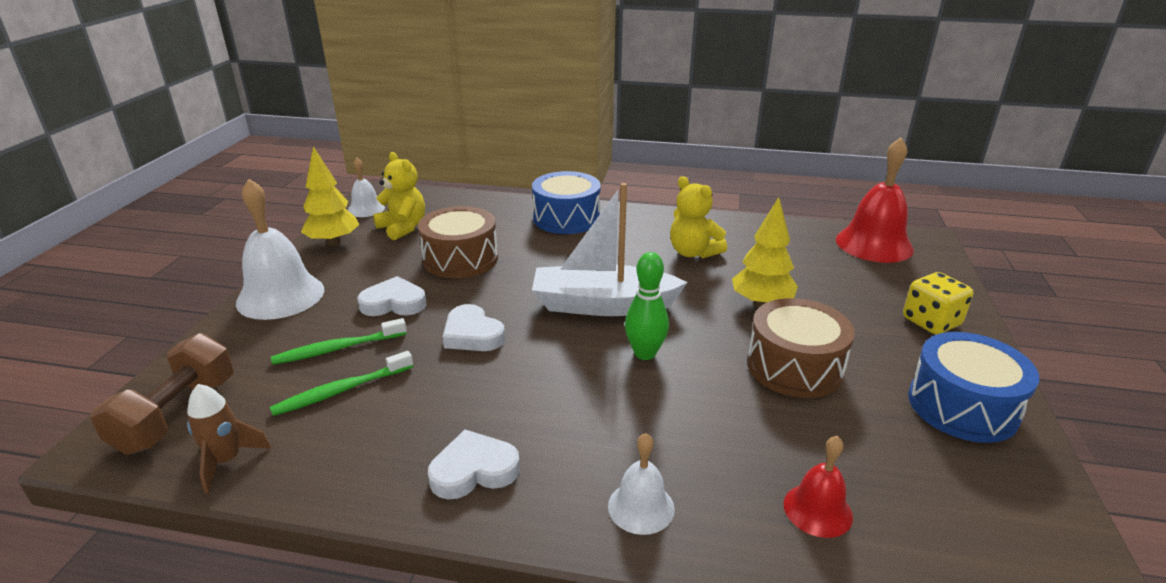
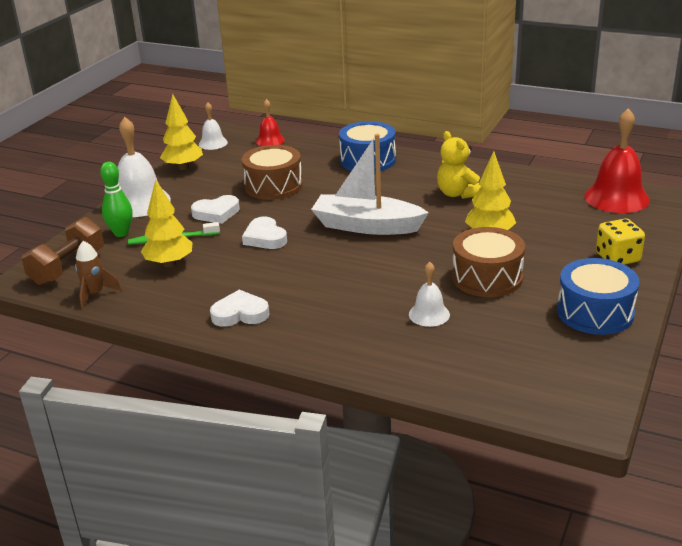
camera: 15 degrees right, 0 degrees up
green toothbrush [270,351,413,416] -> yellow tree [141,179,193,267]
white heart [357,276,426,316] -> white heart turned 150 degrees clockwise [191,195,240,224]
yellow teddy bear [373,152,425,240] -> none
white bell [608,433,675,535] -> white bell moved to [409,262,450,327]
green bowling pin [625,252,669,360] -> green bowling pin moved to [100,162,133,237]
red bell [784,436,853,538] -> red bell moved to [256,99,285,146]

